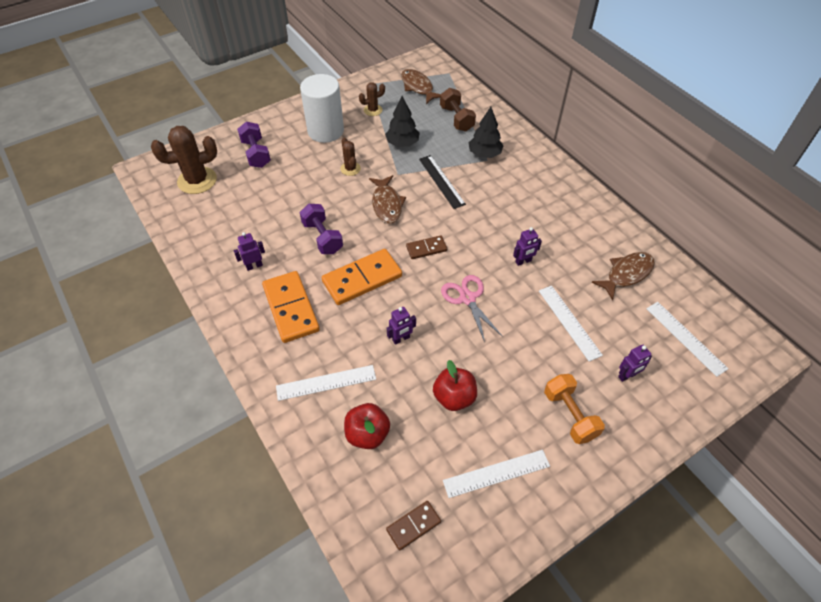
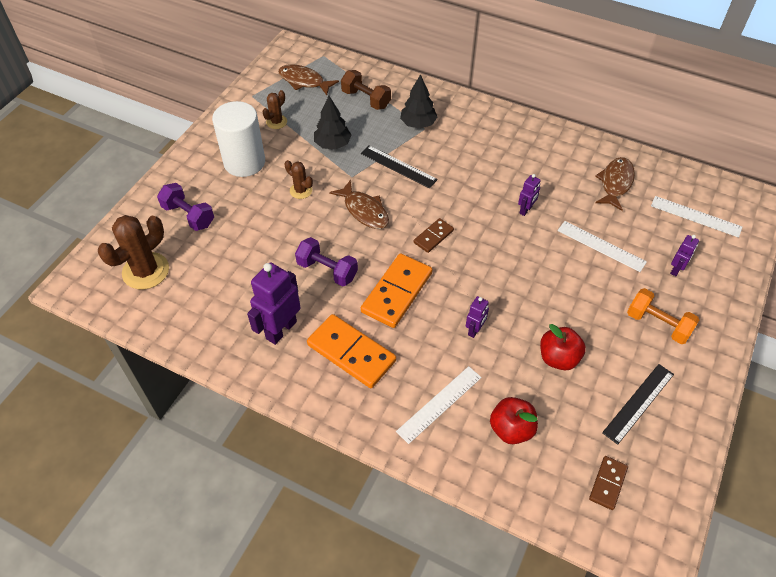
camera: 30 degrees left, 0 degrees up
purple robot [234,232,265,271] -> purple robot [247,262,301,345], size x1.90
pink scissors [441,275,503,342] -> none
white ruler [443,450,550,498] -> black ruler [602,364,674,445]

